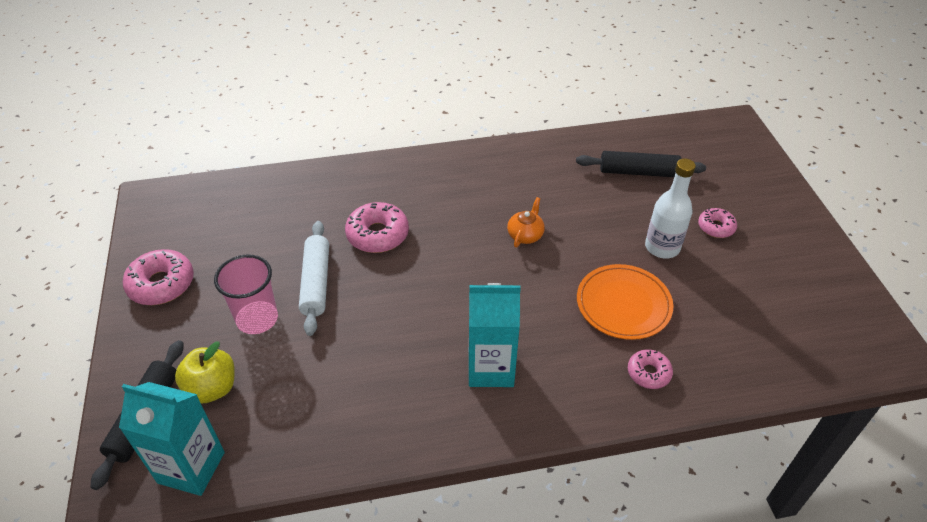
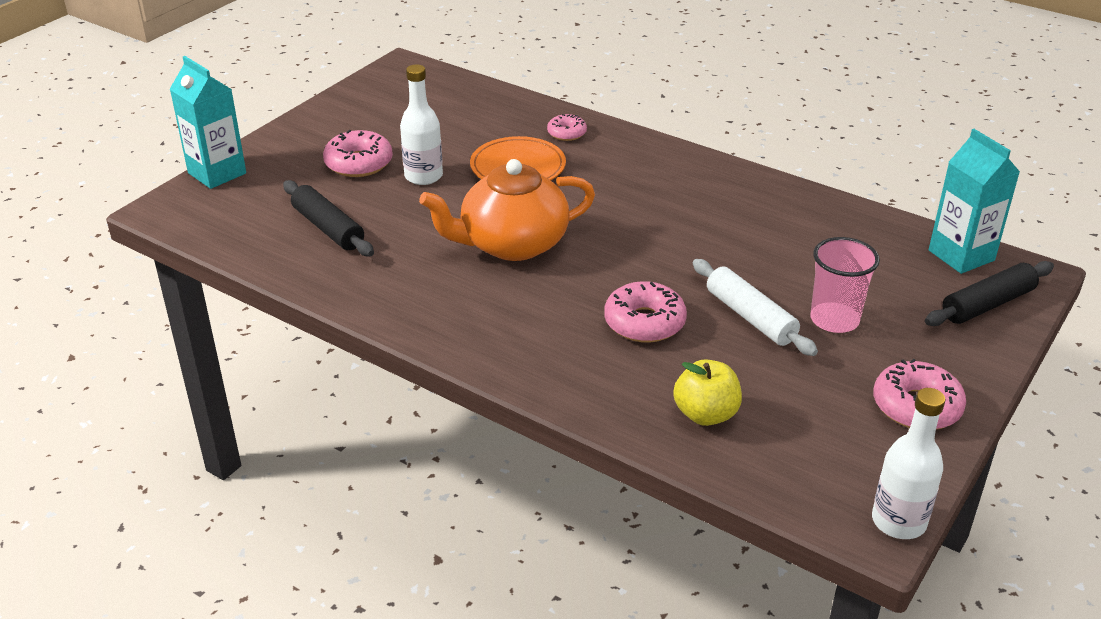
camera: 135 degrees left, 10 degrees down
yellow apple [175,342,235,403] -> yellow apple moved to [673,359,742,426]
white rolling pin [299,221,329,336] -> white rolling pin turned 75 degrees counterclockwise [693,259,818,356]
turquoise carton [469,283,521,387] -> turquoise carton moved to [170,56,246,189]
orange teapot [507,197,545,247] -> orange teapot [419,159,595,261], size x2.44
pink donut [698,208,737,238] -> pink donut [323,130,393,177], size x1.67
none -> white bottle [872,388,945,539]

